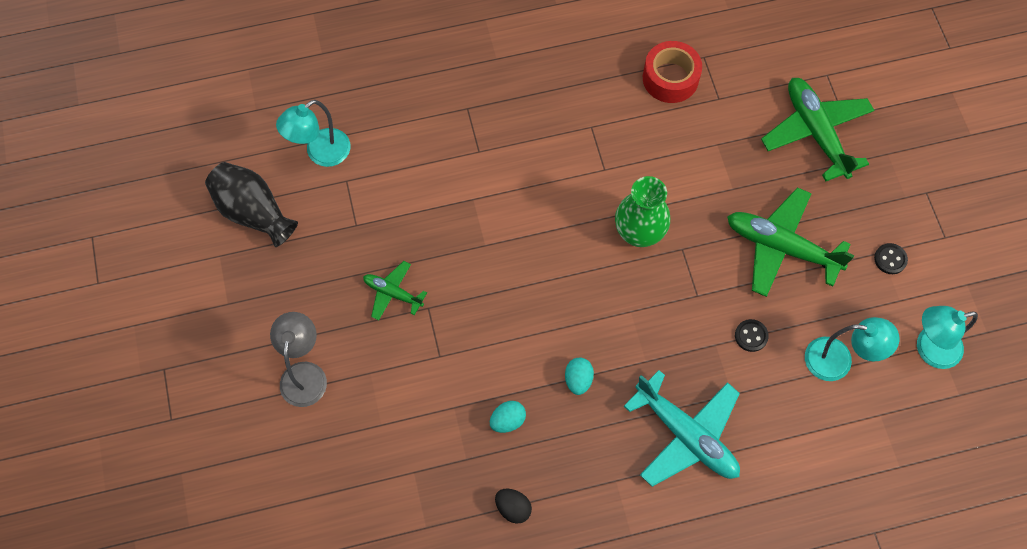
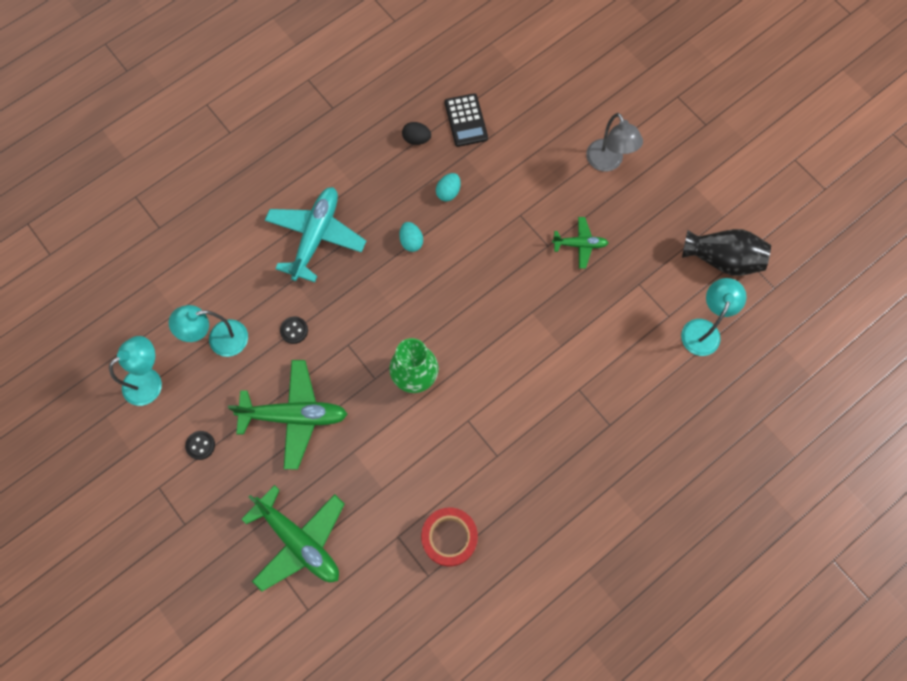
camera: 155 degrees right, 5 degrees up
turquoise plane [624,370,740,487] -> turquoise plane turned 90 degrees clockwise [265,187,366,282]
none -> black calculator [445,93,488,147]

